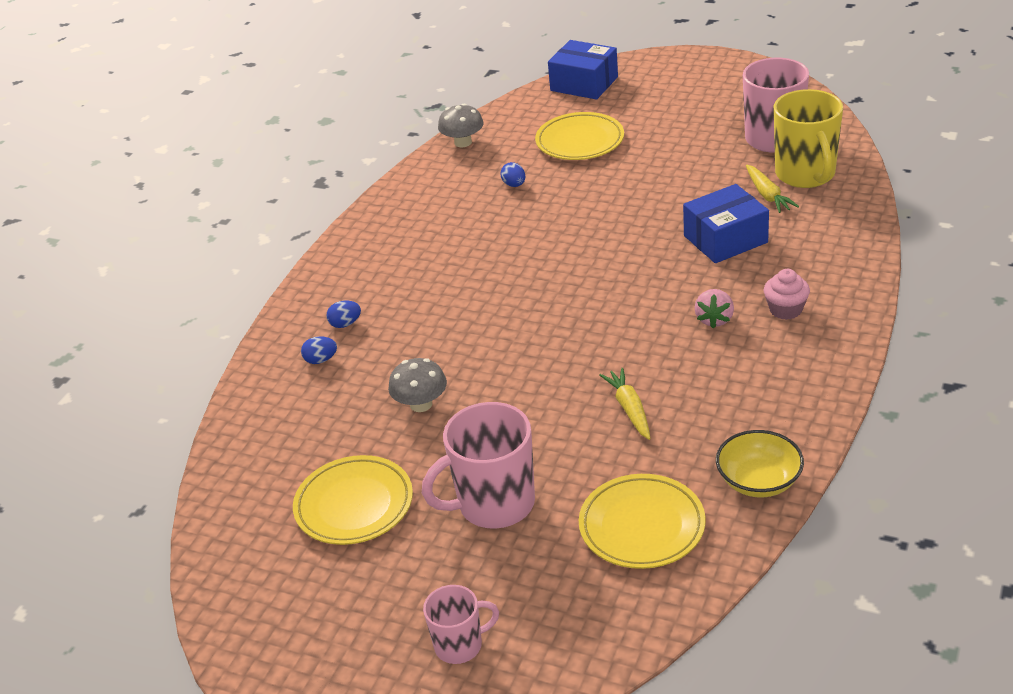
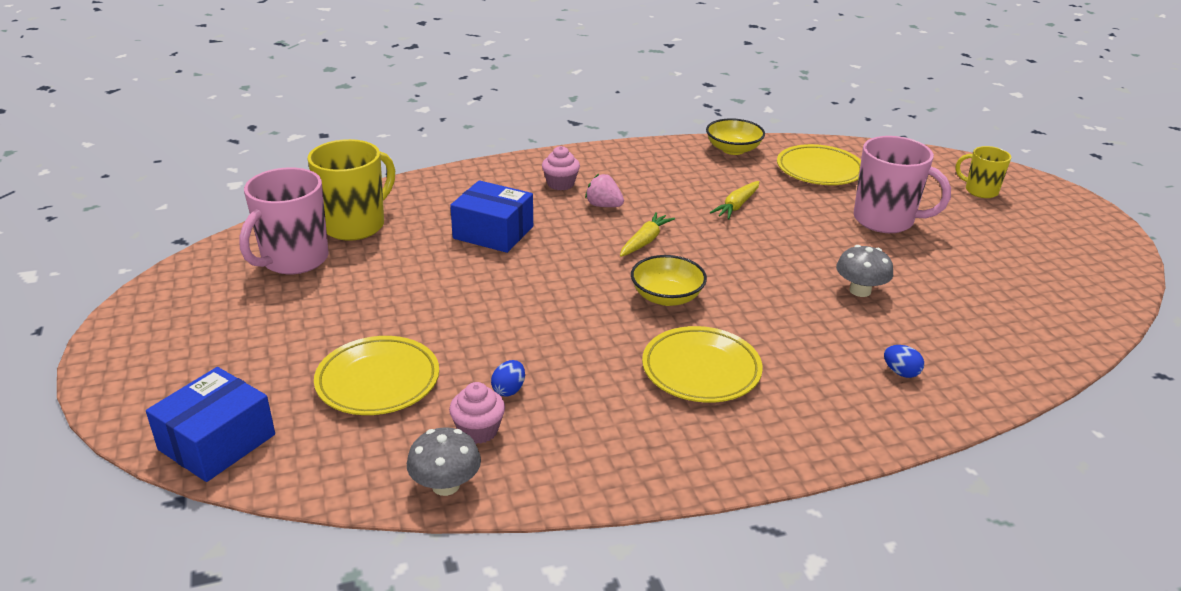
camera: 135 degrees left, 5 degrees down
yellow plate [293,455,413,545] -> yellow plate moved to [642,326,763,403]
blue egg [326,301,361,328] -> none
pink mug [423,585,499,664] -> yellow mug [956,146,1011,198]
blue box [548,40,618,100] -> blue box turned 45 degrees clockwise [146,367,275,482]
pink strawberry [695,289,734,328] -> pink strawberry turned 120 degrees counterclockwise [585,174,624,207]
yellow carrot [746,165,799,213] -> yellow carrot moved to [620,212,675,257]
none -> pink cupcake [449,382,505,444]
none -> yellow bowl [631,255,707,306]

